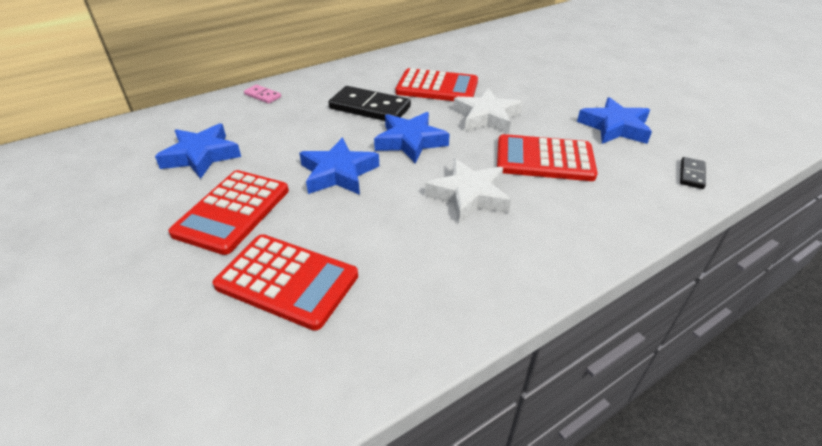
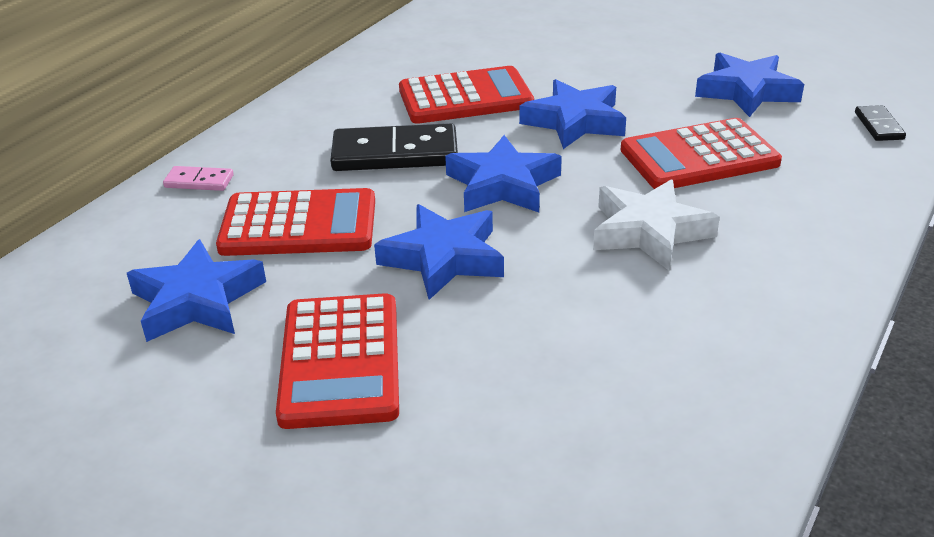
camera: 25 degrees left, 5 degrees down
red calculator [212,234,358,331] -> red calculator moved to [216,188,375,256]
white star [453,88,523,134] -> blue star [519,79,626,149]

